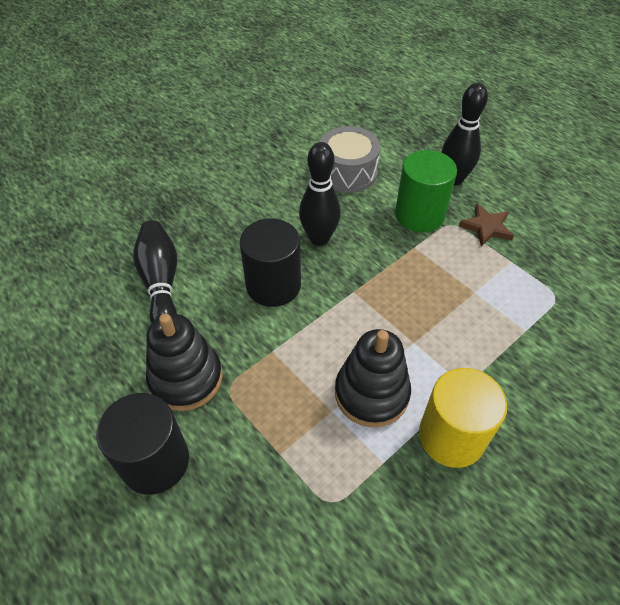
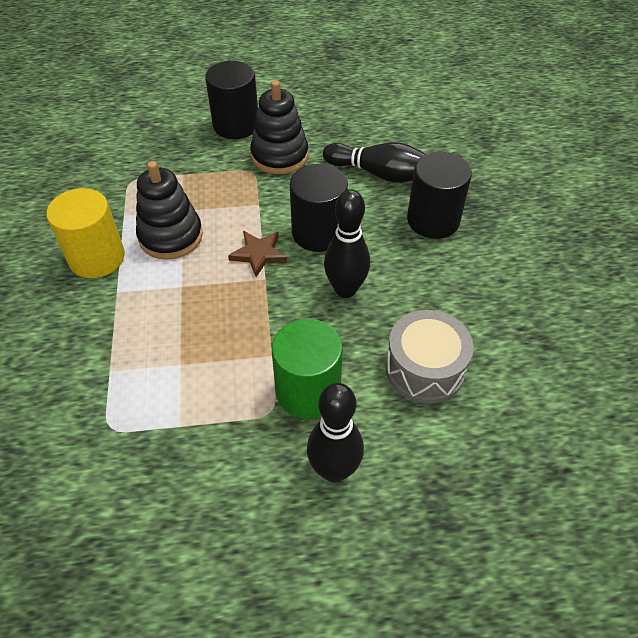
camera: 125 degrees right, 0 degrees up
brown star [459,203,514,247] -> brown star moved to [228,231,287,277]
none -> black cylinder [407,152,472,239]

